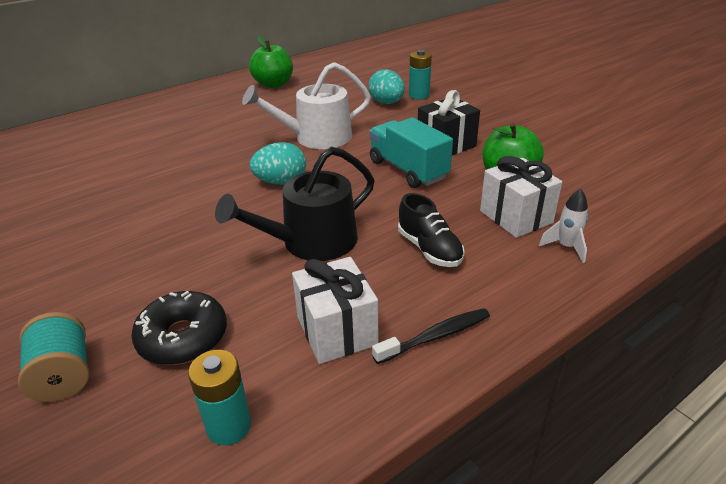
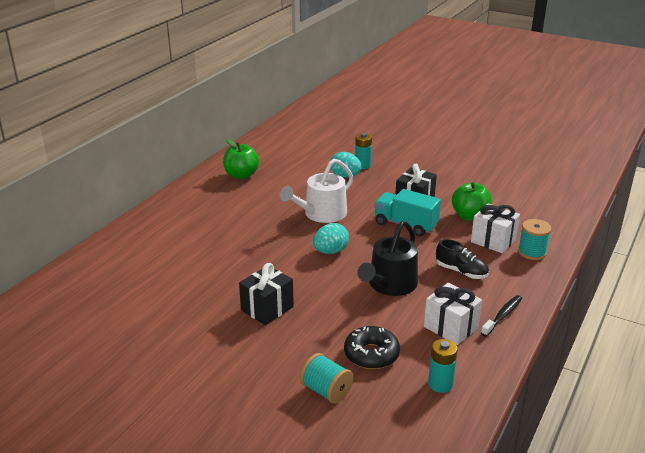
camera: 25 degrees left, 5 degrees down
white rocket [539,189,588,263] -> turquoise spool [518,219,552,260]
none -> black gift [239,263,294,325]

